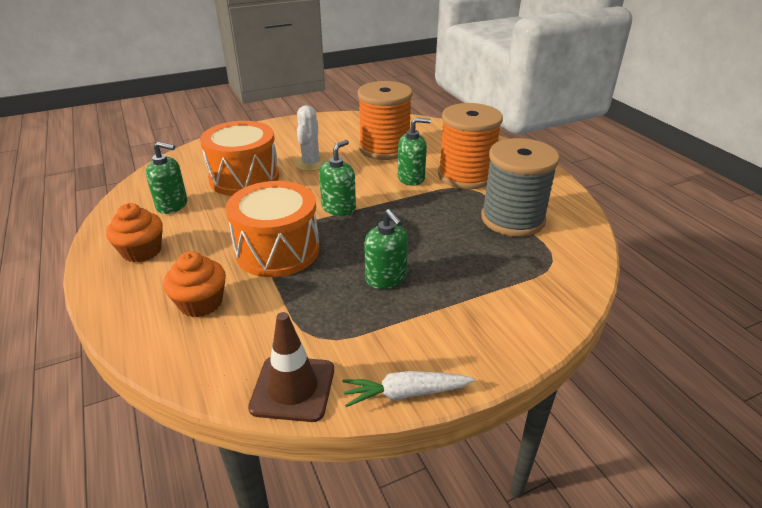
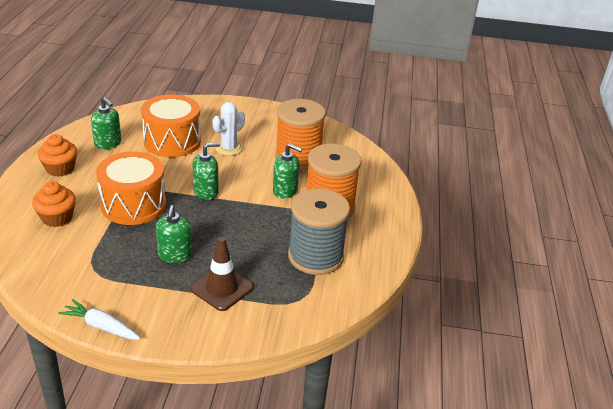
camera: 30 degrees right, 0 degrees up
brown traffic cone [248,312,334,422] -> brown traffic cone moved to [190,237,253,311]

